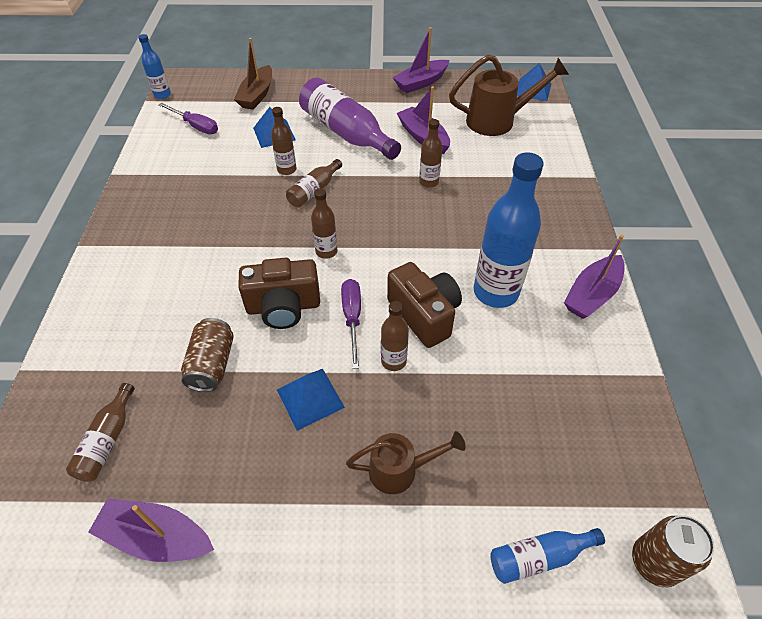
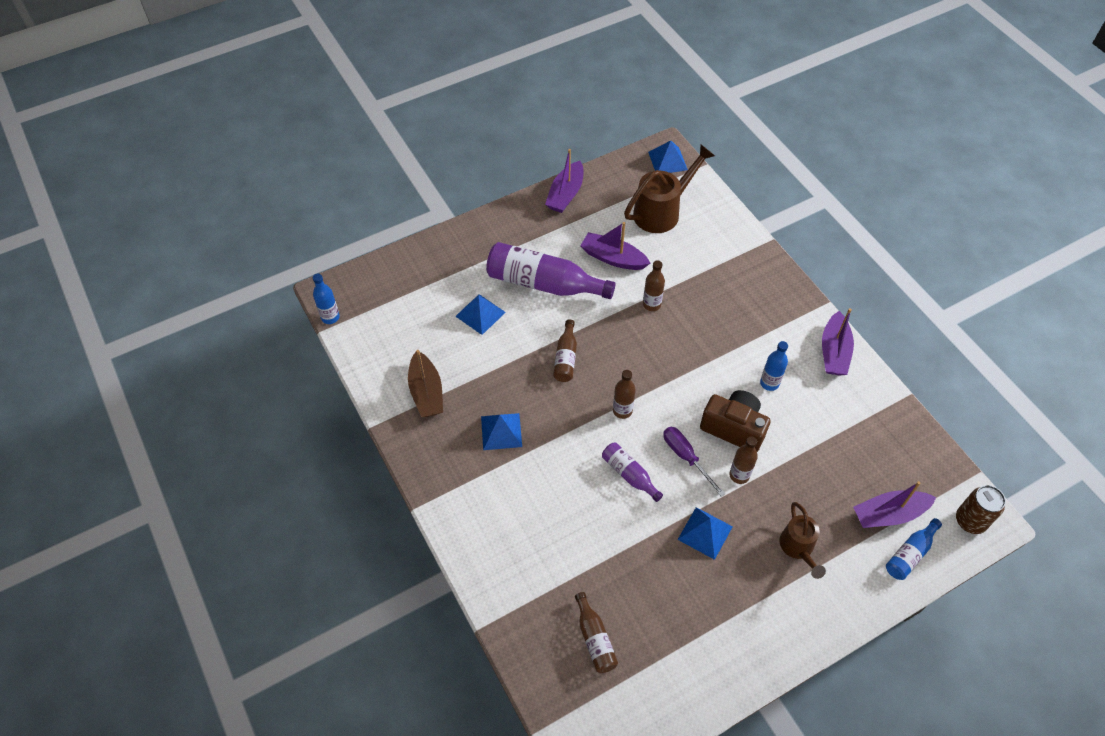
camera: 30 degrees left, 5 degrees up
purple boat [88,498,214,562] -> purple boat moved to [853,481,936,528]
purple screwdriver [159,103,218,134] -> none
brown can [181,318,234,392] -> none
brown boat [234,38,272,110] -> brown boat moved to [408,350,443,417]
brown camera [238,258,320,329] -> purple bottle [602,443,663,502]
brown bottle [271,107,296,175] -> none
brown watering can [346,431,466,494] -> brown watering can turned 120 degrees clockwise [779,502,826,579]
blue bottle [474,152,544,308] -> blue bottle [760,341,788,391], size x0.51
none -> blue pyramid [481,413,522,450]

